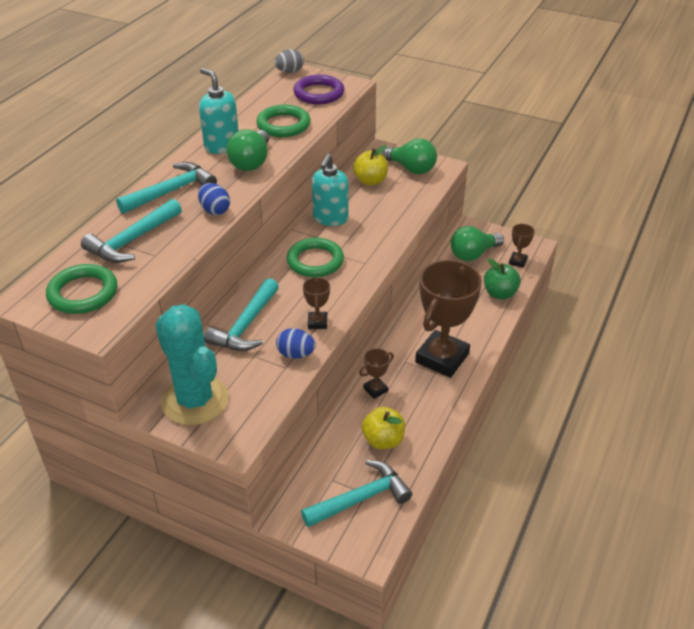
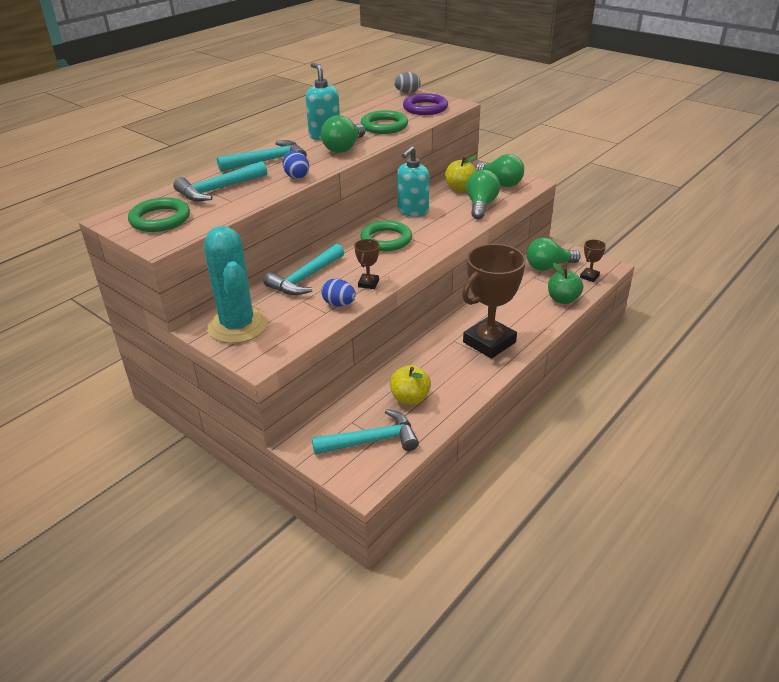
camera: 15 degrees right, 5 degrees down
brown trophy [359,348,394,399] -> none
none -> green light bulb [466,170,500,219]

